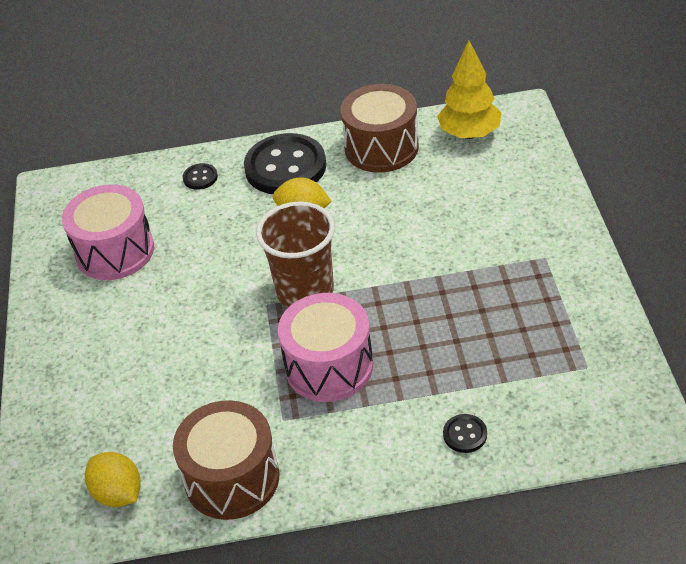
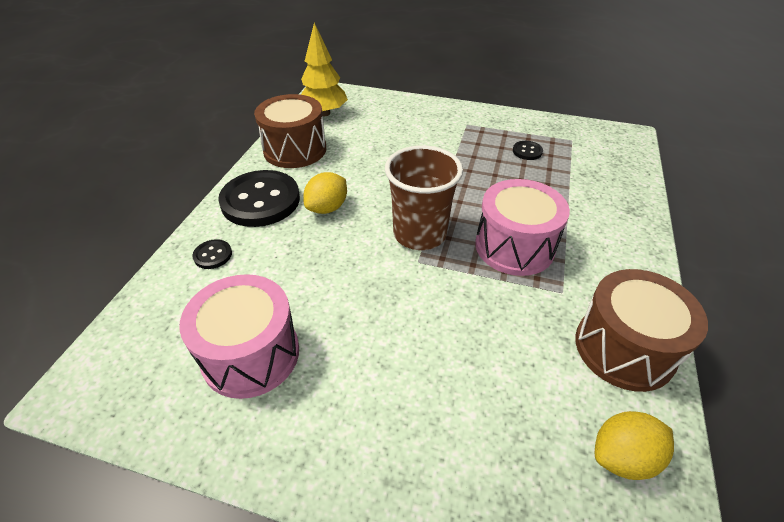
camera: 70 degrees left, 0 degrees up
black button [443,414,487,453] -> black button moved to [513,141,543,160]

